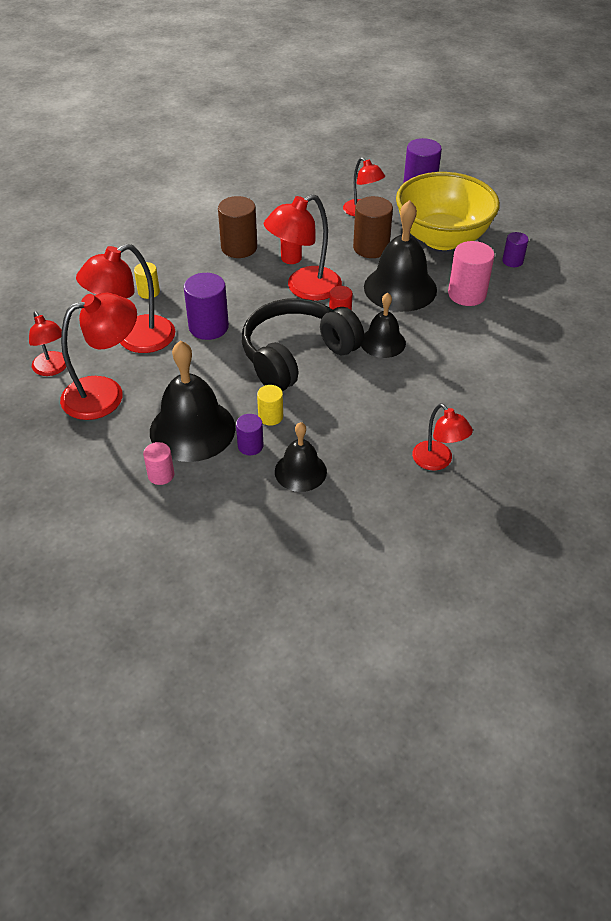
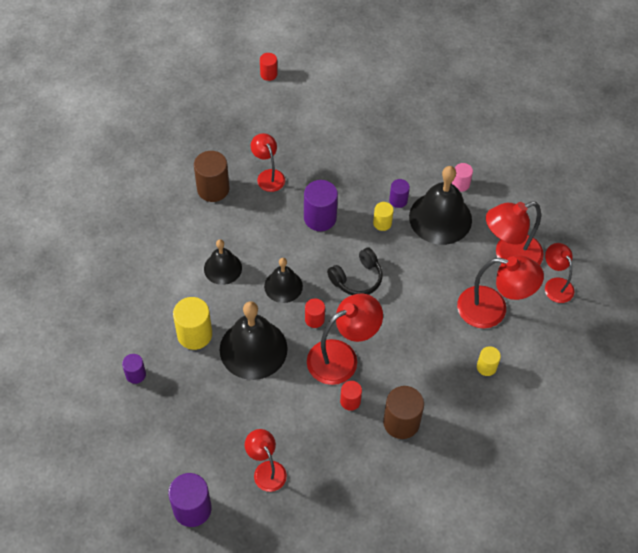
camera: 175 degrees left, 10 degrees up
red lamp [76,244,175,353] -> red lamp turned 45 degrees clockwise [457,255,544,328]
purple cylinder [184,273,229,340] -> purple cylinder moved to [304,180,338,231]
black headphones [242,298,364,391] -> black headphones [327,248,383,295], size x0.55
black bell [275,422,327,492] -> black bell moved to [204,239,242,285]
brown cylinder [353,196,393,258] -> brown cylinder moved to [194,151,229,202]
yellow bowl [396,172,500,250] -> none
pink cylinder [448,241,495,306] -> yellow cylinder [173,297,212,350]
none -> red cylinder [260,53,277,81]

